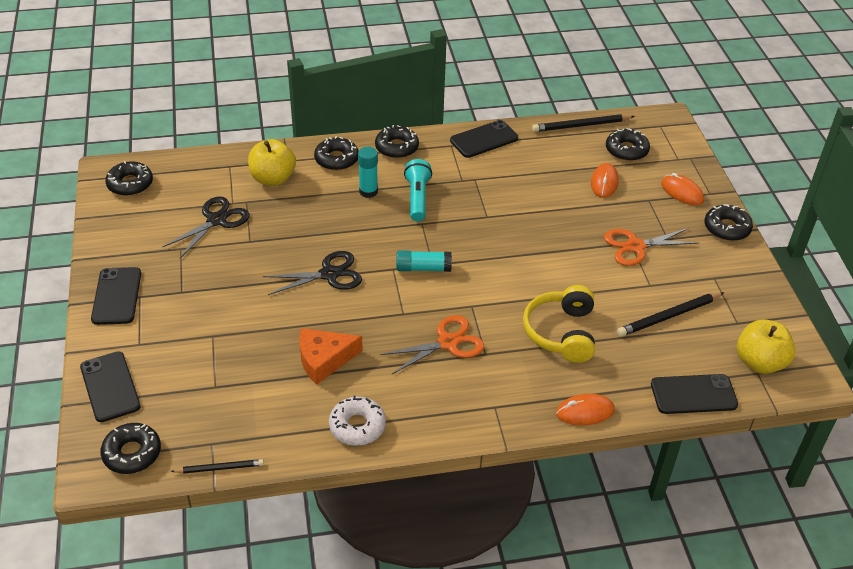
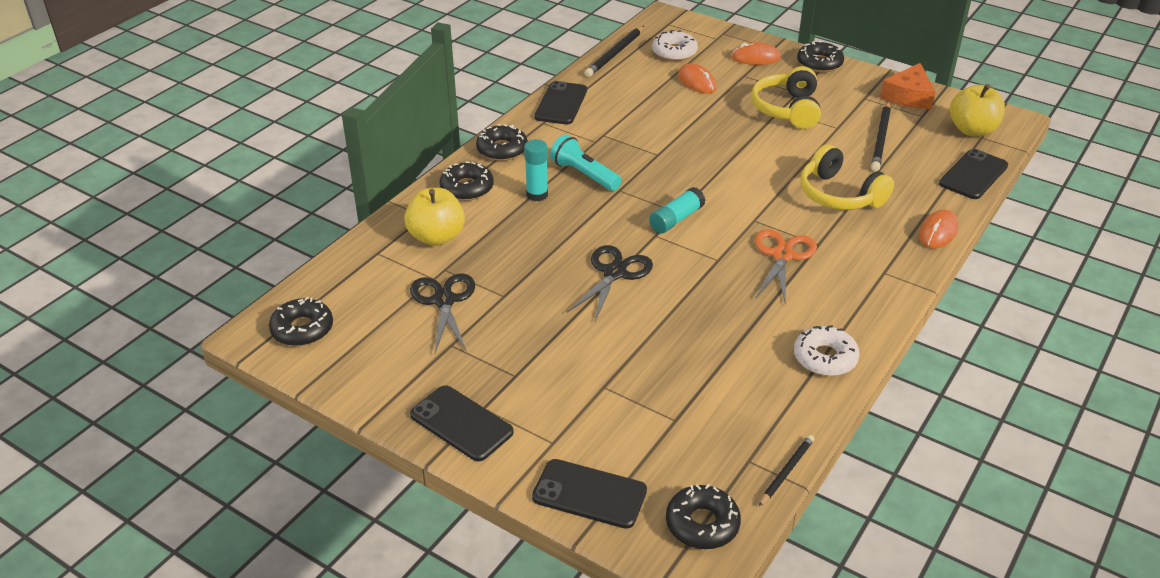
camera: 45 degrees left, 5 degrees down
orange cheese [299,328,363,385] -> orange cheese moved to [880,63,936,109]
orange scissors [604,228,699,266] -> yellow headphones [751,66,821,129]
black donut [606,128,650,161] -> white donut [652,30,698,61]

